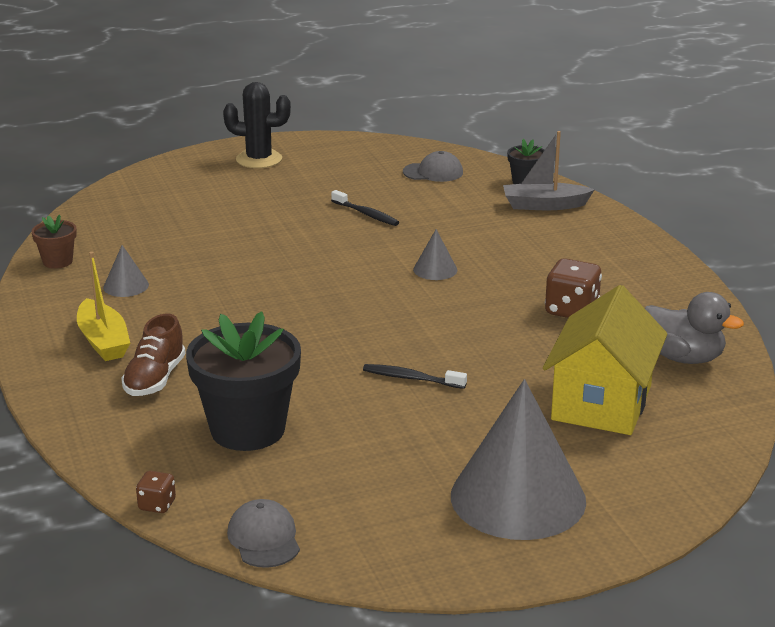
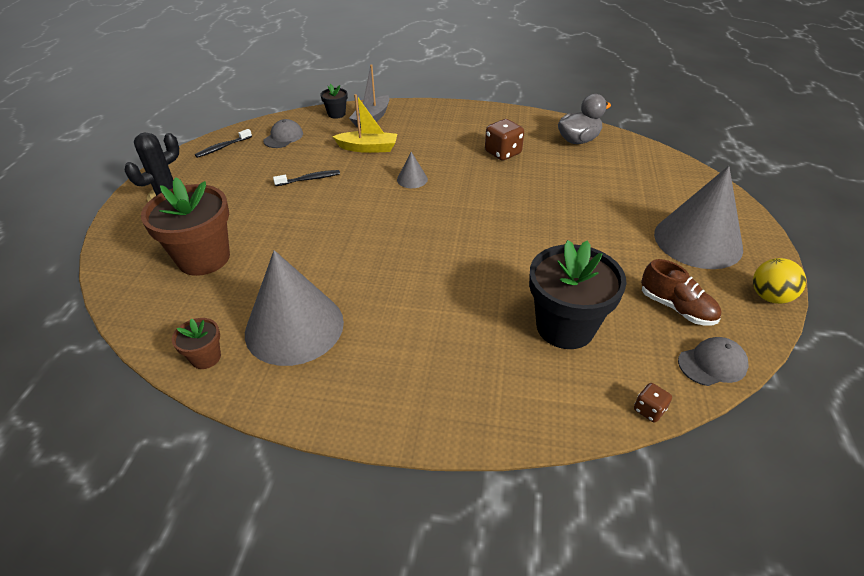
camera: 60 degrees left, 15 degrees up
yellow boat [77,252,130,361] -> yellow boat moved to [332,94,397,153]
grey cone [103,245,149,297] -> grey cone [245,250,344,366], size x2.37
brown shoe [121,314,186,396] -> brown shoe moved to [641,259,721,325]
grey cap [227,499,300,568] -> grey cap turned 150 degrees clockwise [678,337,749,386]
black toothbrush [363,364,467,389] -> black toothbrush moved to [195,129,252,158]
yellow house [543,285,667,435] -> none
none -> brown flower pot [141,177,230,276]
none -> yellow ball [753,258,806,304]

